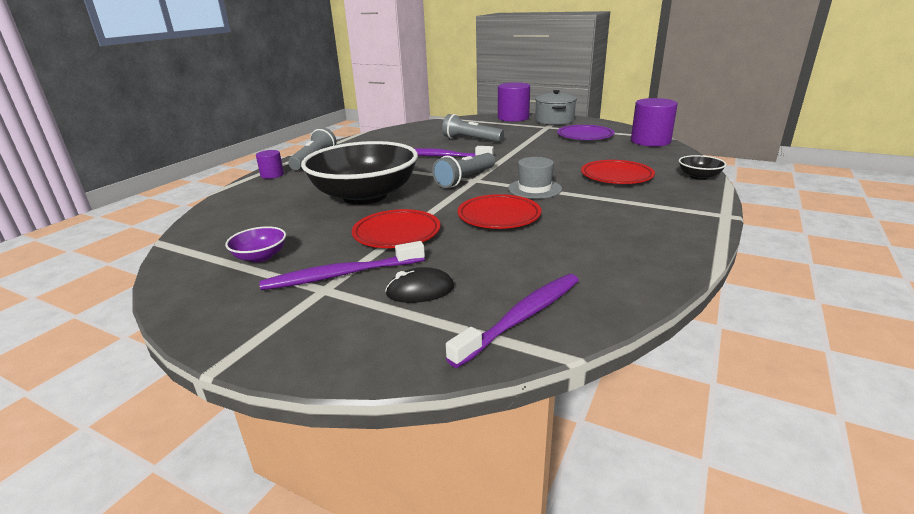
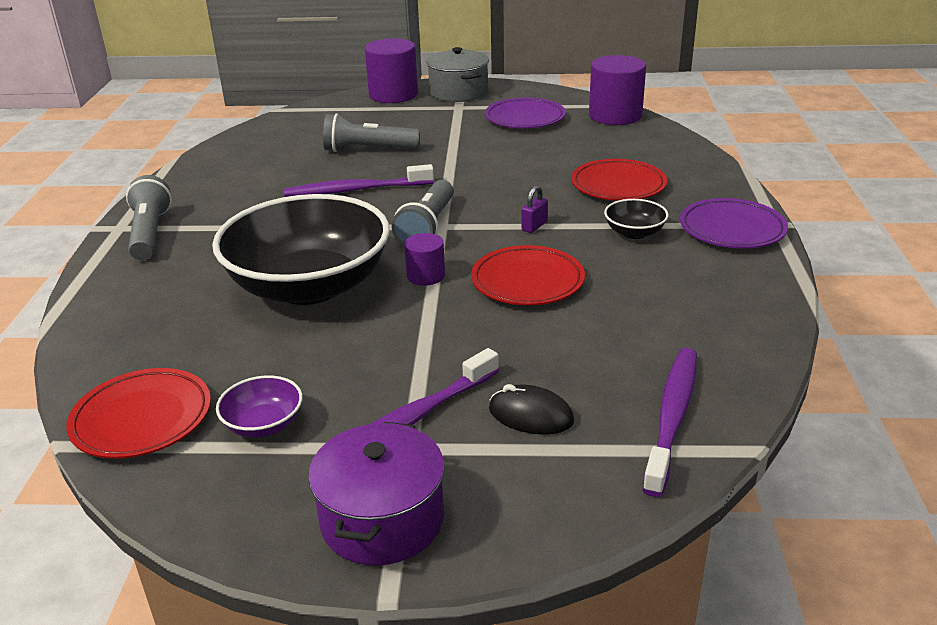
camera: 25 degrees left, 5 degrees up
purple cylinder [256,150,284,179] -> purple cylinder moved to [404,233,445,286]
red plate [352,209,440,248] -> red plate moved to [66,368,211,459]
black mouse [385,267,454,303] -> black mouse turned 60 degrees clockwise [489,384,574,435]
grey hat [508,157,562,199] -> purple padlock [521,185,548,233]
black bowl [679,155,726,180] -> black bowl moved to [604,199,669,239]
none -> purple pot [308,422,445,565]
none -> purple plate [680,198,788,248]

